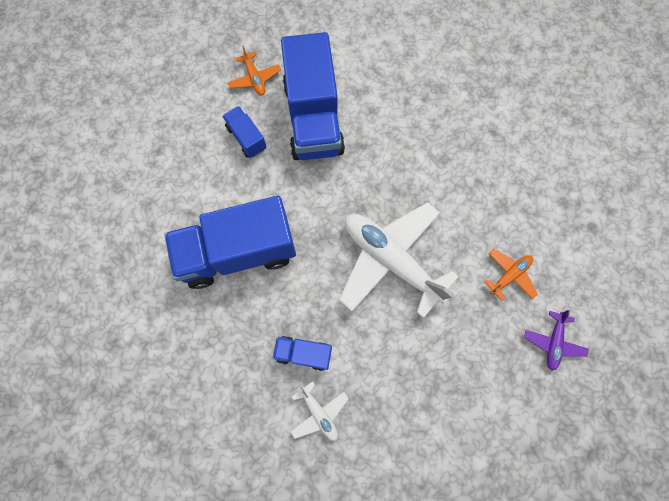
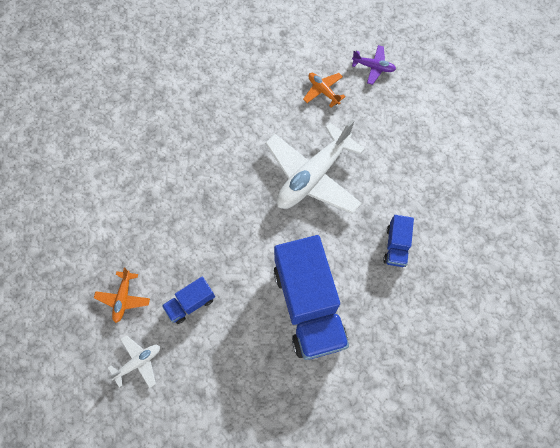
camera: 90 degrees left, 5 degrees down
orange plane [228,46,281,96] -> orange plane turned 120 degrees clockwise [94,268,150,323]
blue truck [281,32,345,160] -> none
white plane [290,381,349,441] -> white plane moved to [107,335,160,388]

